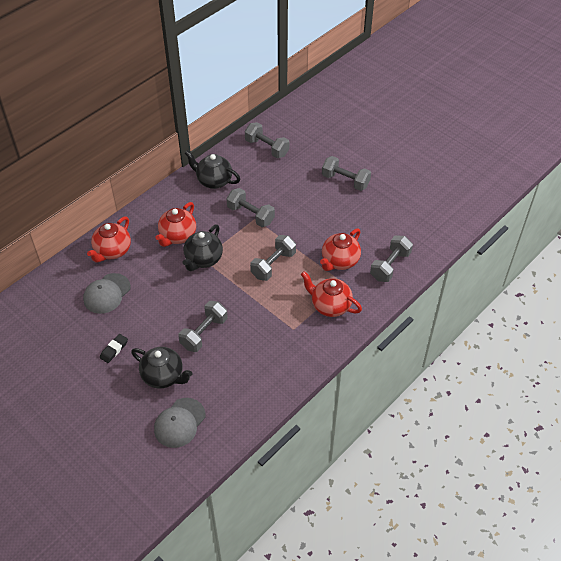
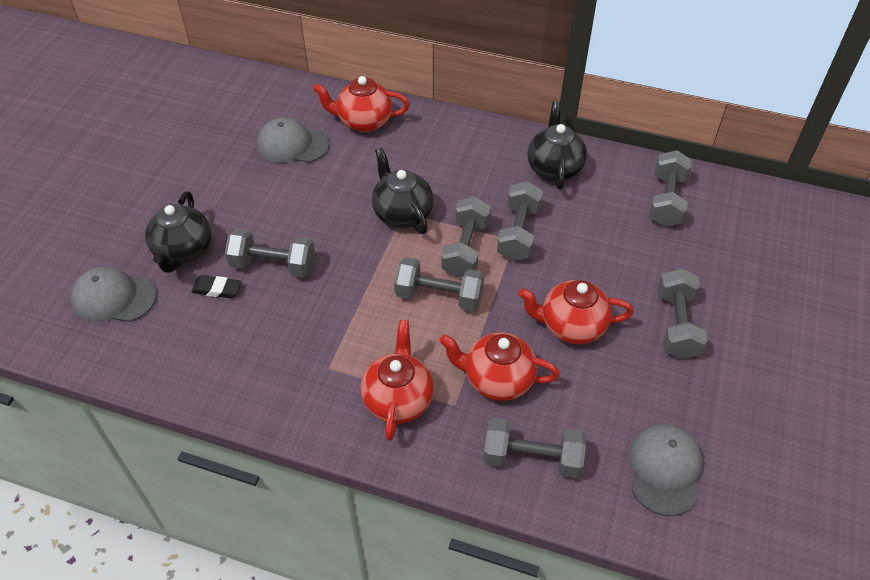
camera: 65 degrees right, 0 degrees up
black eraser [100,334,128,363] -> black eraser moved to [191,275,241,298]
red teapot [155,202,196,247] -> red teapot moved to [518,280,634,344]
black teapot [183,224,223,271] -> black teapot turned 60 degrees clockwise [372,148,433,234]
none -> grey dumbbell [441,196,491,278]
none -> grey cap [629,424,703,516]

